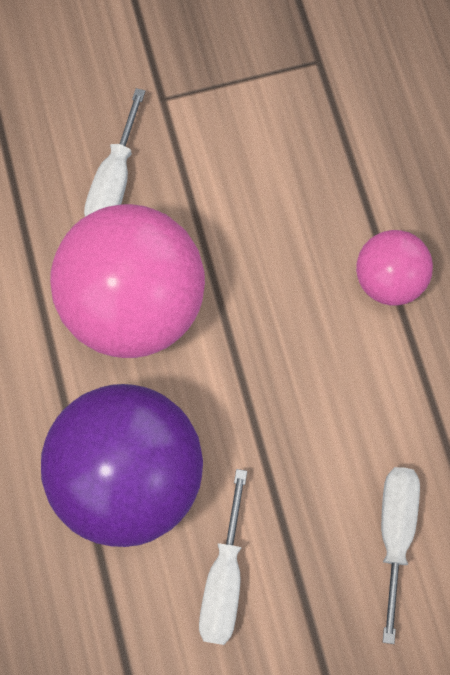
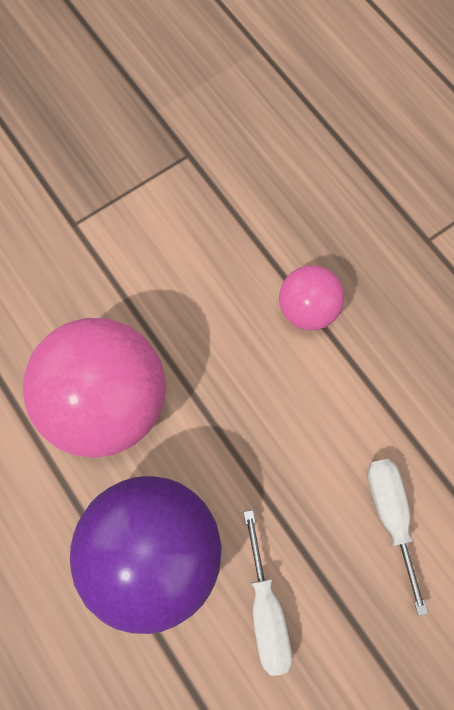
camera: 20 degrees left, 0 degrees up
white screwdriver [84,88,145,217] -> none

